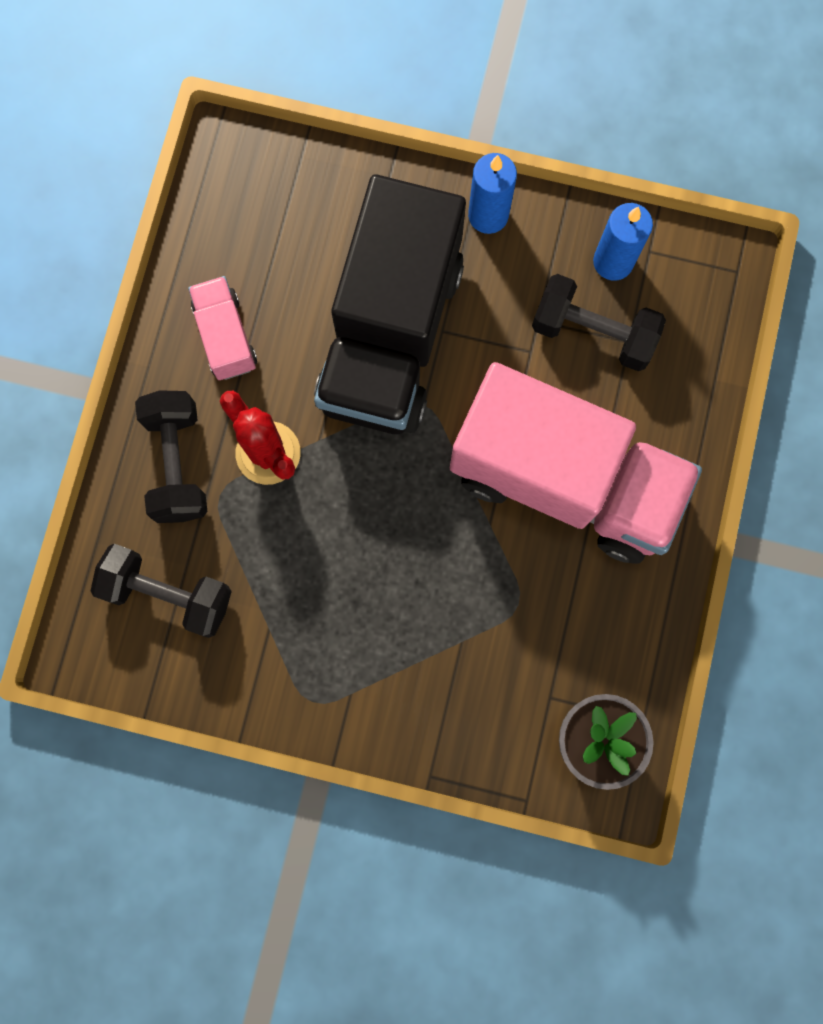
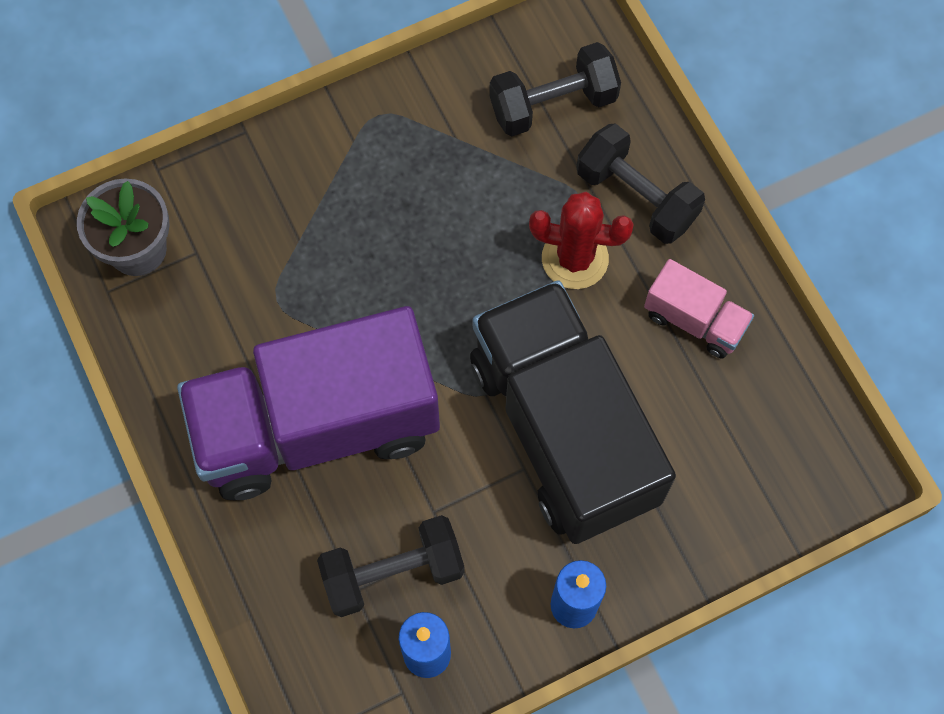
camera: 140 degrees right, 10 degrees down
pink truck [450,362,702,564] -> purple truck [177,306,440,500]

